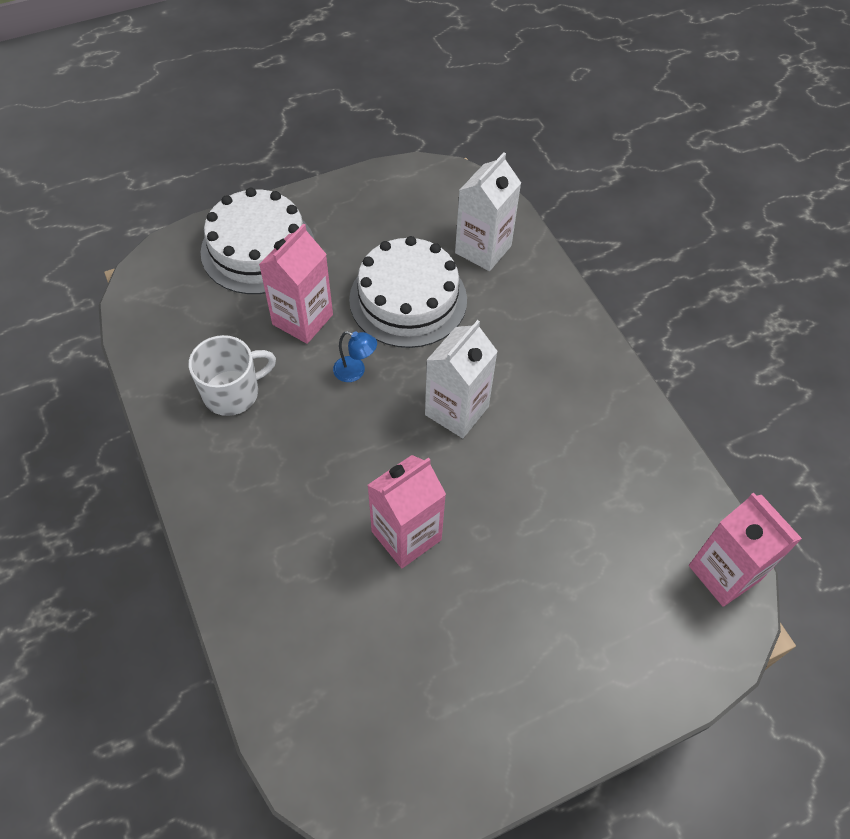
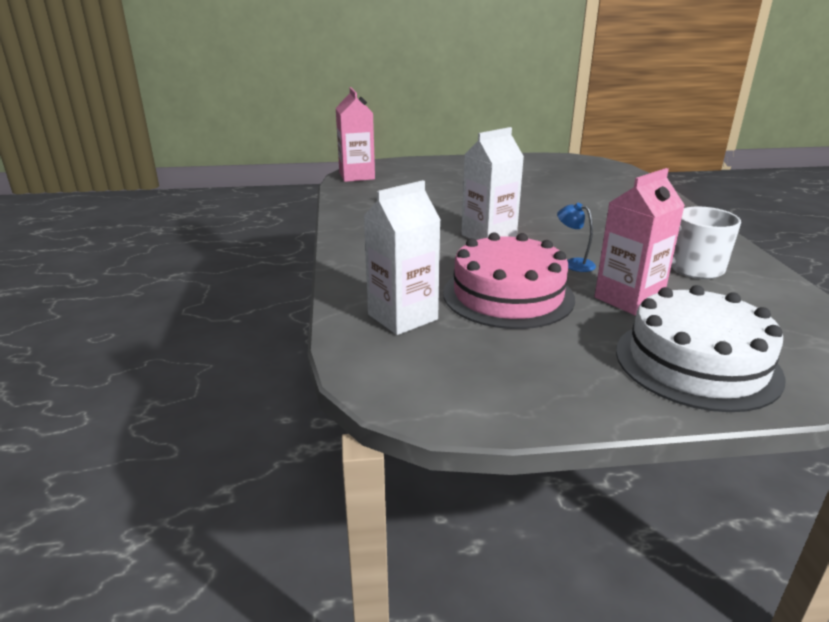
camera: 160 degrees left, 30 degrees down
white cake [349,236,467,348] -> pink cake [443,232,575,329]
pink carton [368,455,446,568] -> none

